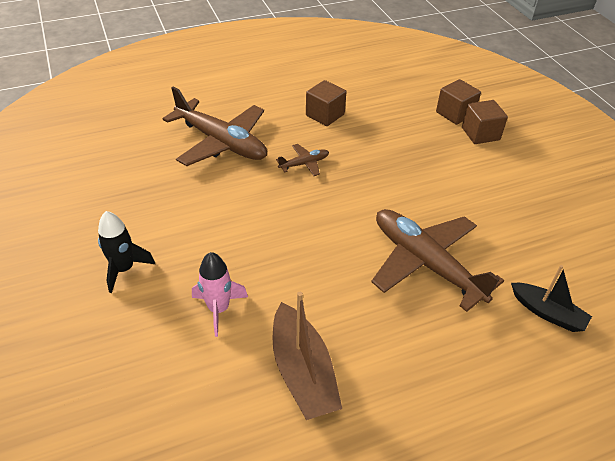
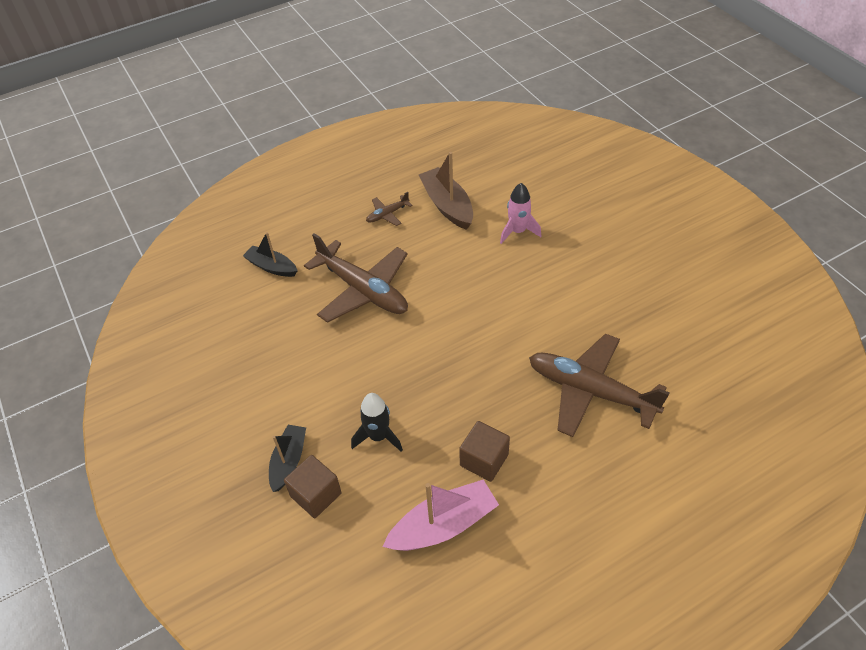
camera: 175 degrees right, 5 degrees up
black rocket [98,211,155,293] -> black rocket moved to [351,393,403,452]
brown plane [276,144,329,176] -> brown plane moved to [366,192,412,226]
brown cube [462,100,508,144] -> black boat [269,425,306,492]
none -> pink boat [383,480,499,551]

